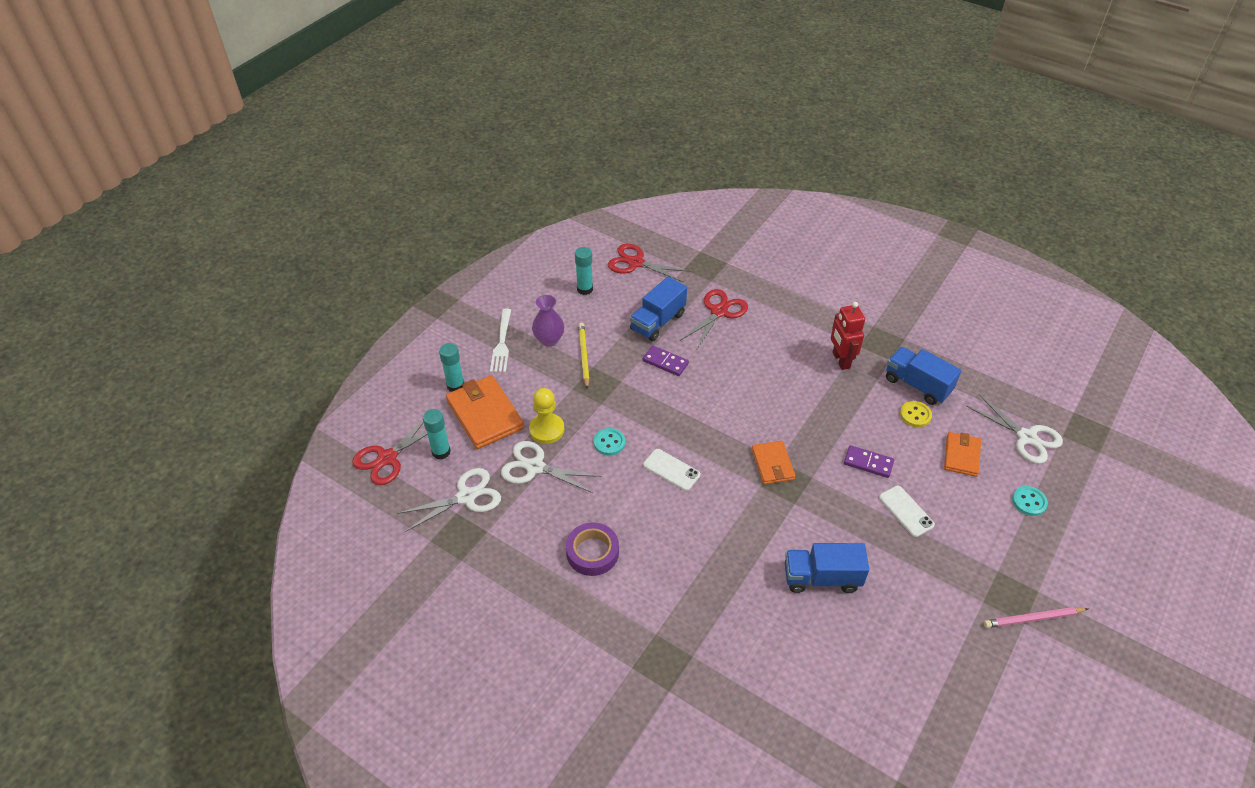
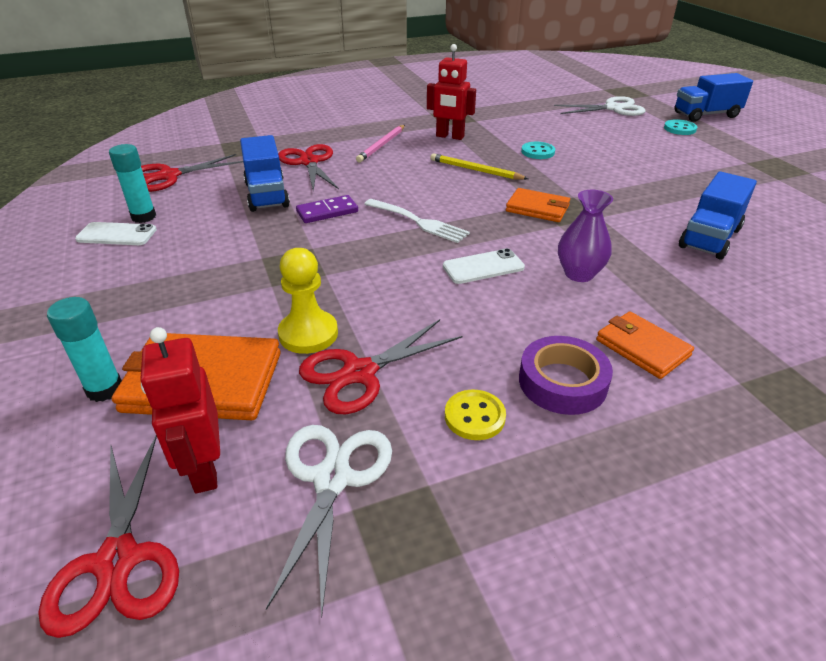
camera: 55 degrees left, 10 degrees down
turquoise glue stick [423,409,451,460] -> red robot [140,327,220,493]
white fork [490,309,511,372] -> white fork moved to [364,199,470,243]
white scissors [501,441,601,493] -> red scissors [299,319,463,414]
purple vase [532,295,564,347] -> purple vase moved to [558,190,613,282]
yellow pencil [578,323,589,389] -> yellow pencil moved to [430,153,528,180]
turquoise button [594,428,625,456] -> turquoise button moved to [521,142,555,159]
purple domino [844,445,894,478] -> none
white phone [879,486,935,537] -> white phone moved to [75,222,157,245]
blue truck [886,347,961,405] -> blue truck moved to [674,73,753,122]
yellow button [900,401,932,427] -> yellow button moved to [445,390,506,440]
orange wallet [944,432,981,477] -> orange wallet moved to [596,311,694,379]
pink pencil [984,607,1088,628] -> pink pencil moved to [356,125,405,163]

